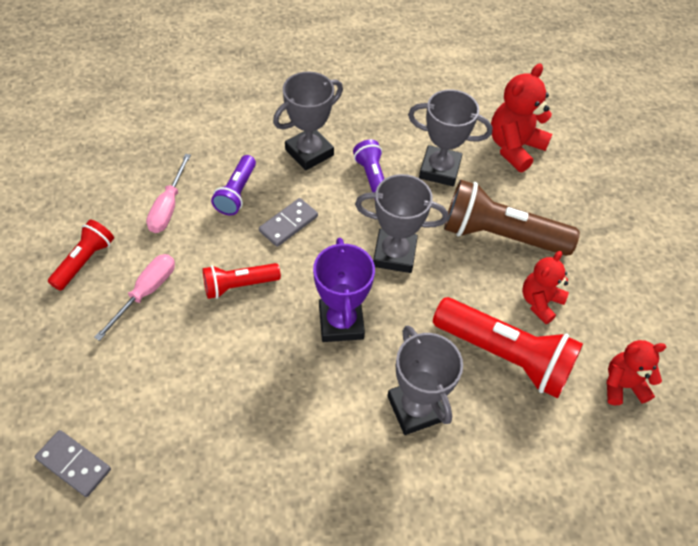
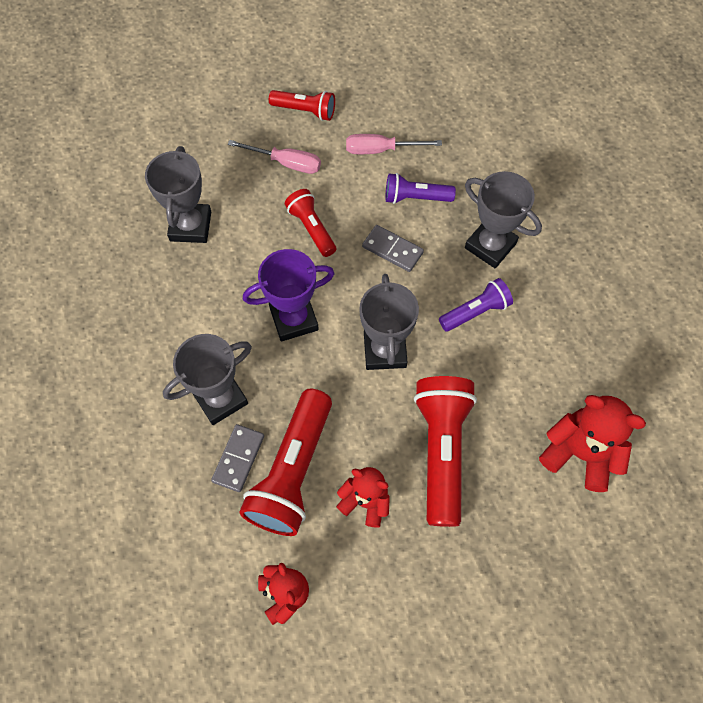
camera: 80 degrees right, 10 degrees up
grey domino [35,430,111,497] -> grey domino moved to [211,424,264,492]
grey trophy [408,89,493,186] -> grey trophy moved to [145,146,211,243]
brown flashlight [444,180,580,256] -> red flashlight [414,376,477,527]

